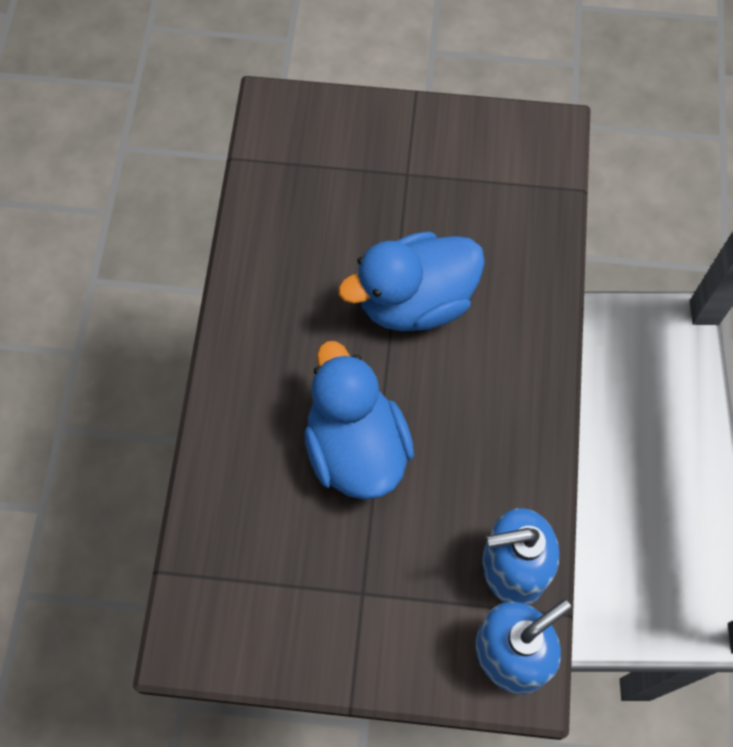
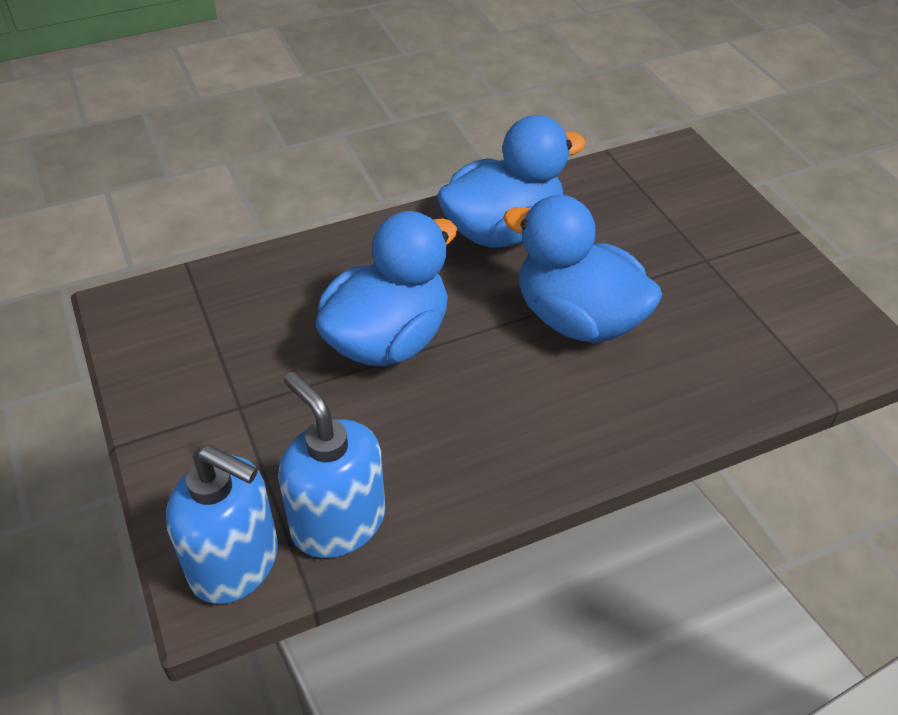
camera: 60 degrees right, 20 degrees down
none -> blue duck [437,115,586,248]

